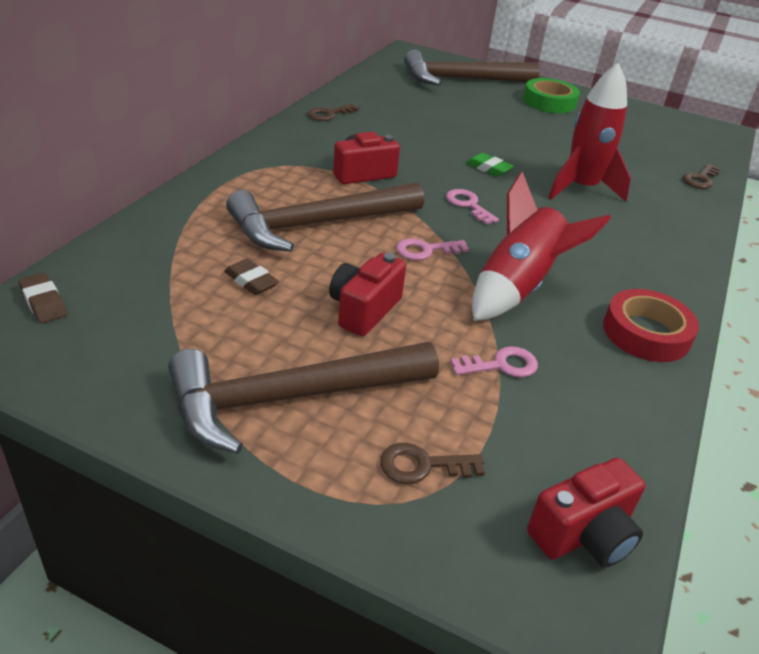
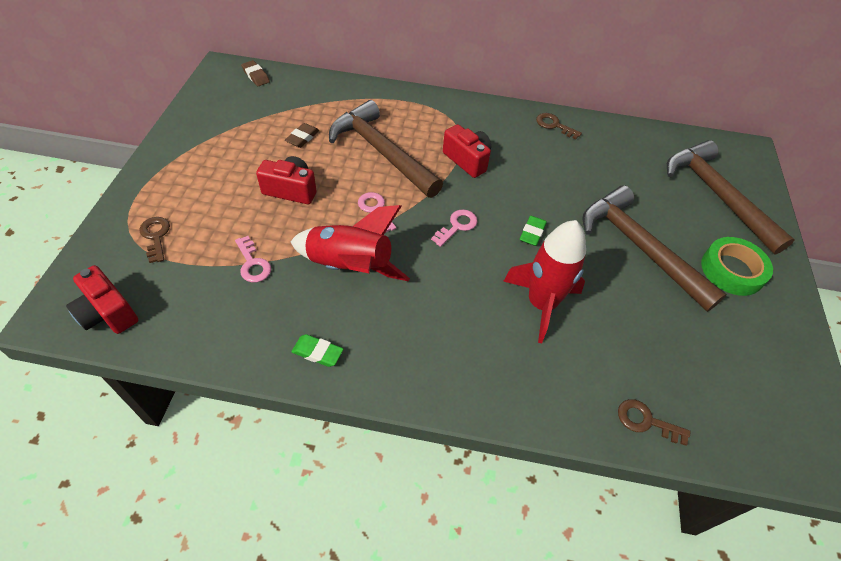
camera: 75 degrees right, 15 degrees up
brown eraser [18,273,67,323] -> brown eraser turned 75 degrees counterclockwise [241,60,270,86]
brown hammer [168,342,439,454] -> brown hammer moved to [582,185,727,312]
red tape [603,289,699,362] -> green eraser [291,334,343,367]

